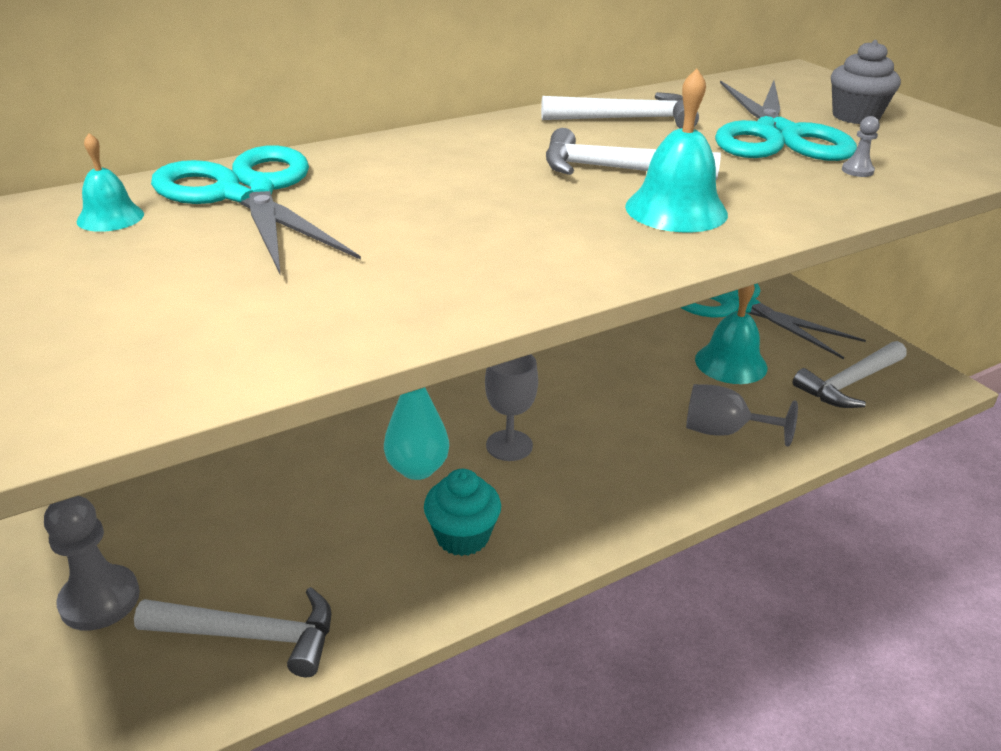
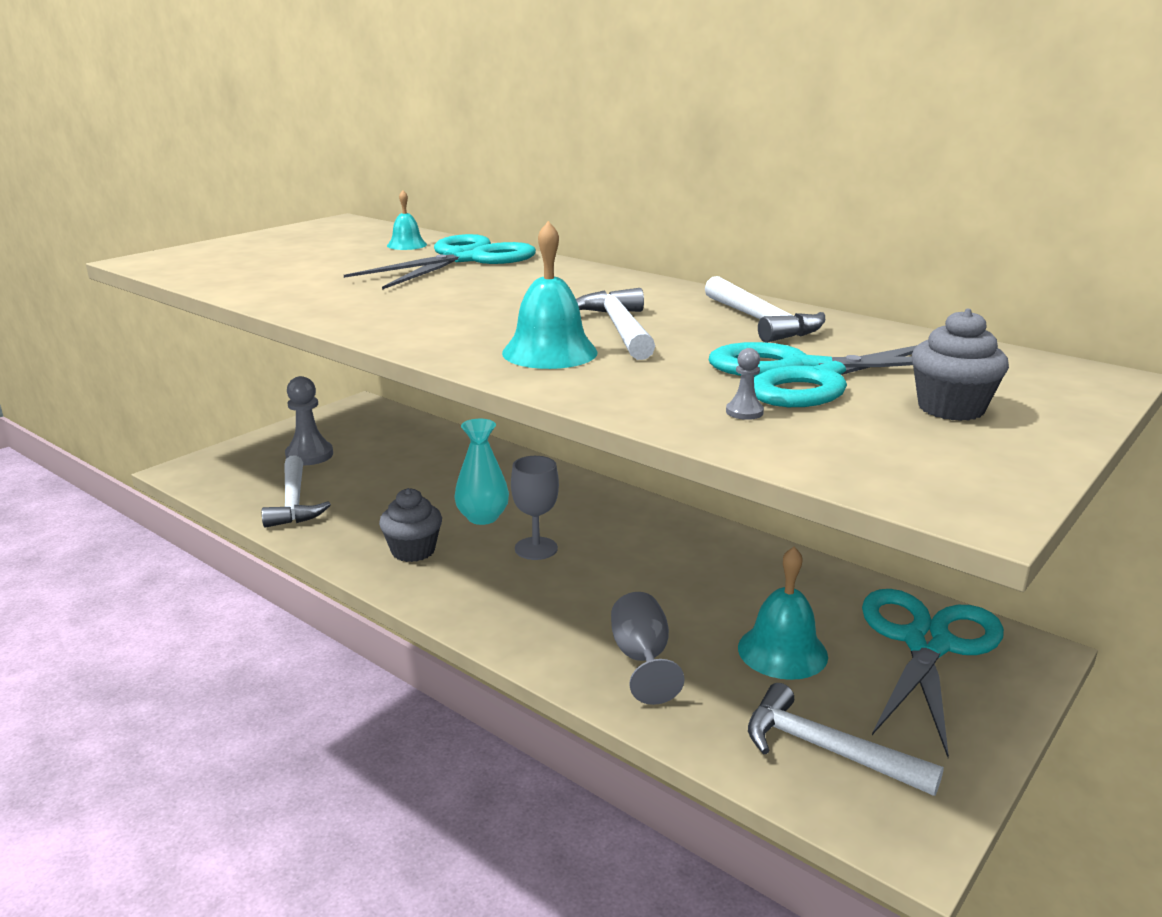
camera: 70 degrees right, 10 degrees down
turquoise cupcake [424,469,501,556] -> grey cupcake [379,488,442,562]

